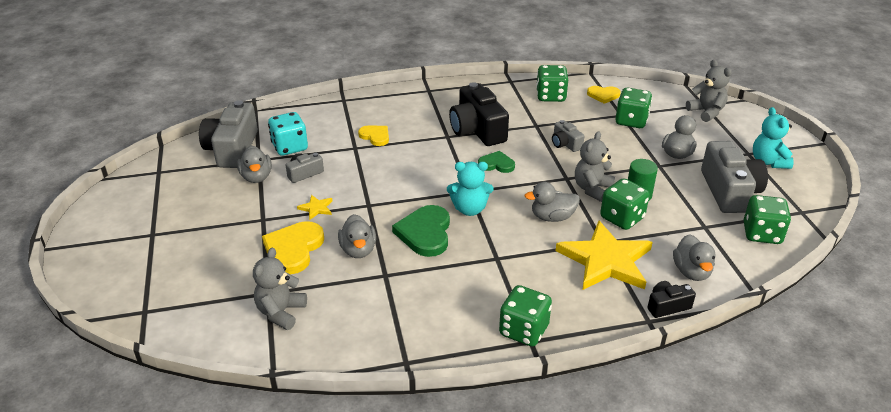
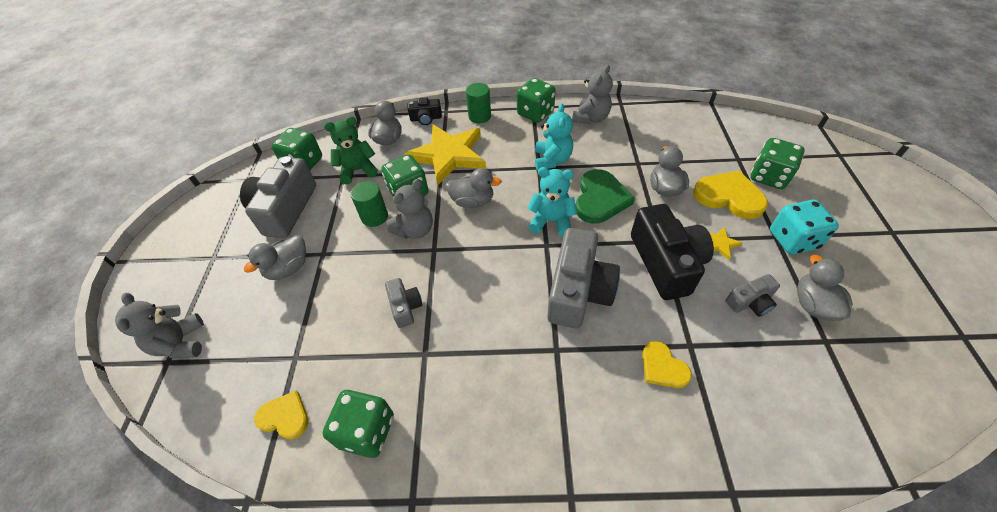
camera: 165 degrees left, 15 degrees up
grey camera [199,100,258,168] -> grey camera moved to [547,228,620,328]
grey teddy bear [253,248,307,330] -> grey teddy bear moved to [572,65,613,124]
yellow heart [262,221,324,274] -> yellow heart turned 90 degrees counterclockwise [693,170,768,219]
turquoise dice [268,112,308,156] -> turquoise dice moved to [770,200,839,255]
black camera [449,82,509,146] -> black camera moved to [631,204,714,300]
green heart [478,151,515,173] -> none
green dice [615,88,652,128] -> green dice moved to [751,138,805,189]
turquoise teddy bear [753,107,794,169] -> turquoise teddy bear moved to [535,103,573,170]
none -> green teddy bear [324,116,378,184]
none -> green cylinder [466,83,491,123]

